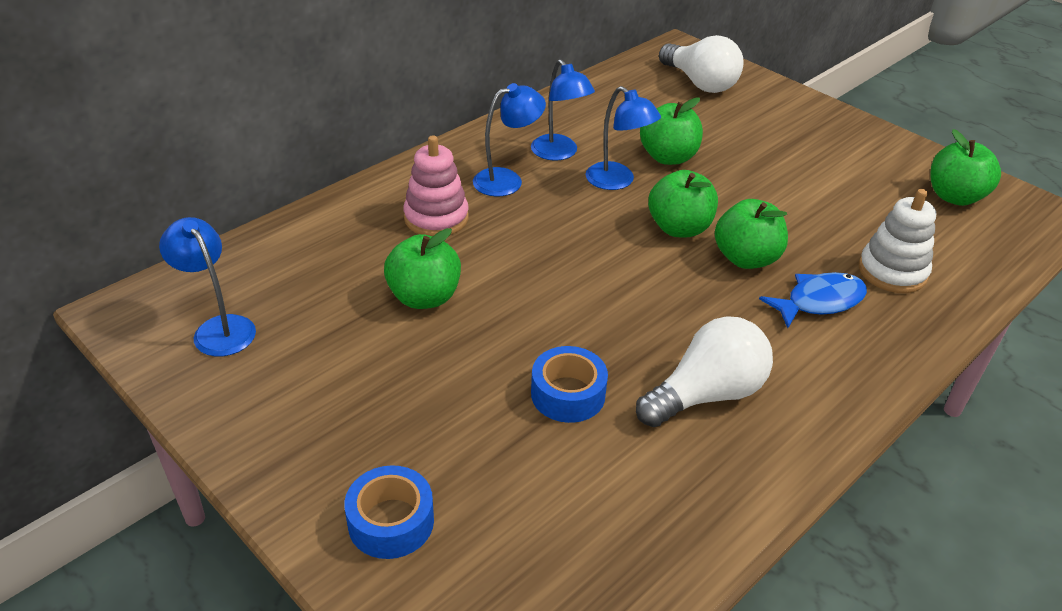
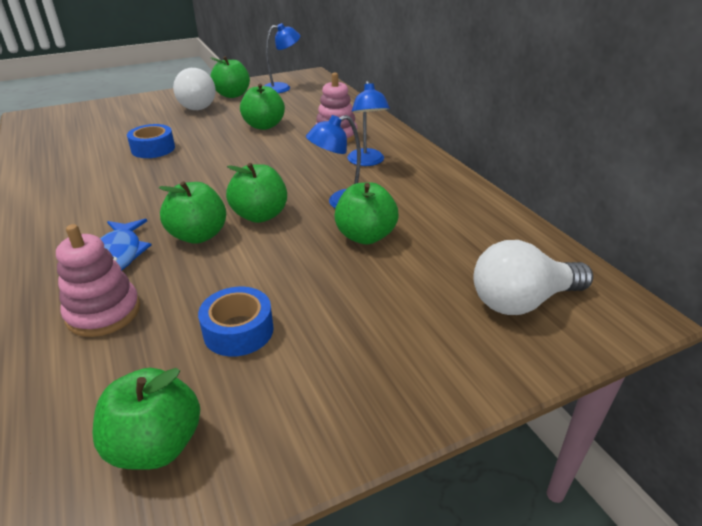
camera: 110 degrees right, 5 degrees down
blue tape [344,465,434,559] -> blue tape moved to [198,287,274,357]
blue lamp [531,59,595,161] -> none
white light bulb [636,316,773,427] -> white light bulb moved to [173,68,216,110]
white stacking toy [859,189,936,293] -> pink stacking toy [56,224,140,337]
none -> green apple [210,56,250,98]

